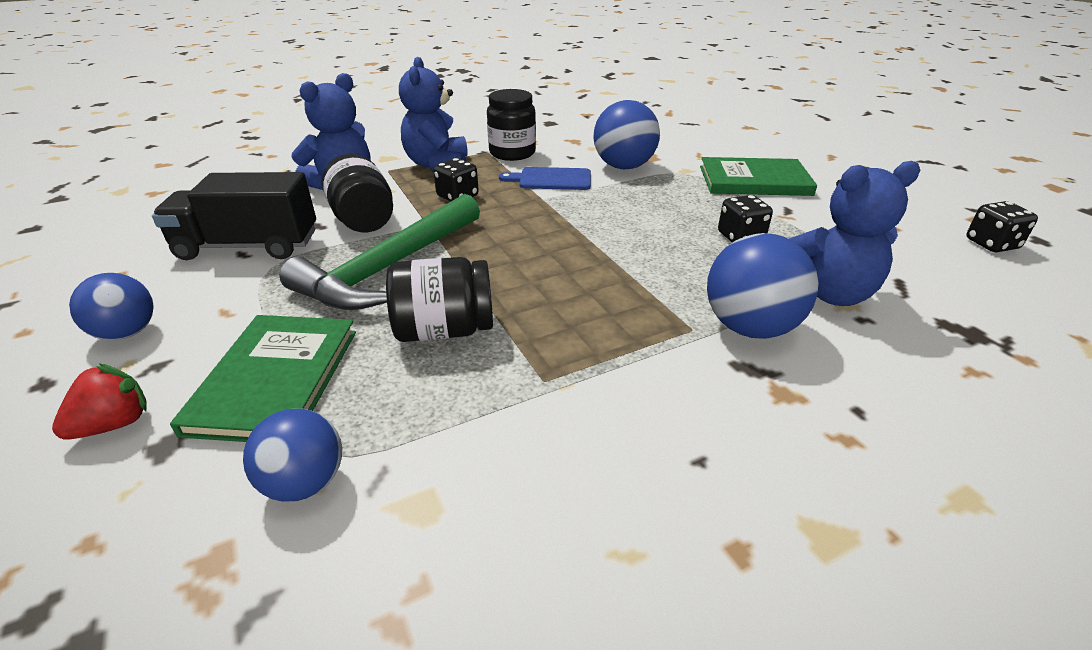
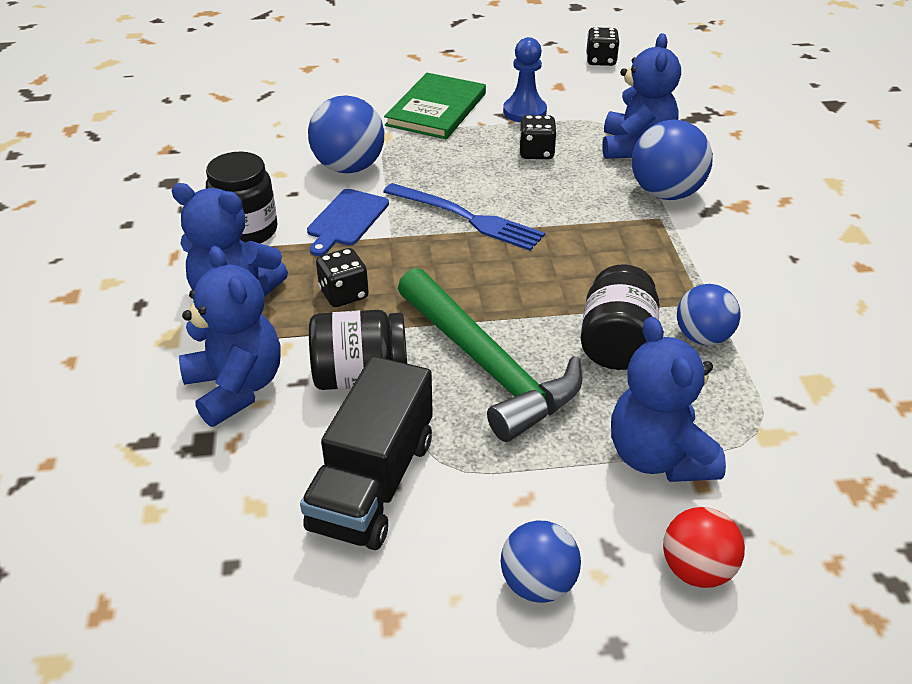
camera: 70 degrees left, 5 degrees up
red strawberry [52,364,147,439] -> red ball [663,507,745,588]
green book [170,315,356,442] -> blue teddy bear [611,317,726,482]
blue ball [243,408,342,502] -> blue ball moved to [677,284,741,345]
none -> blue fork [383,183,545,251]
none -> blue pawn [503,37,547,123]

